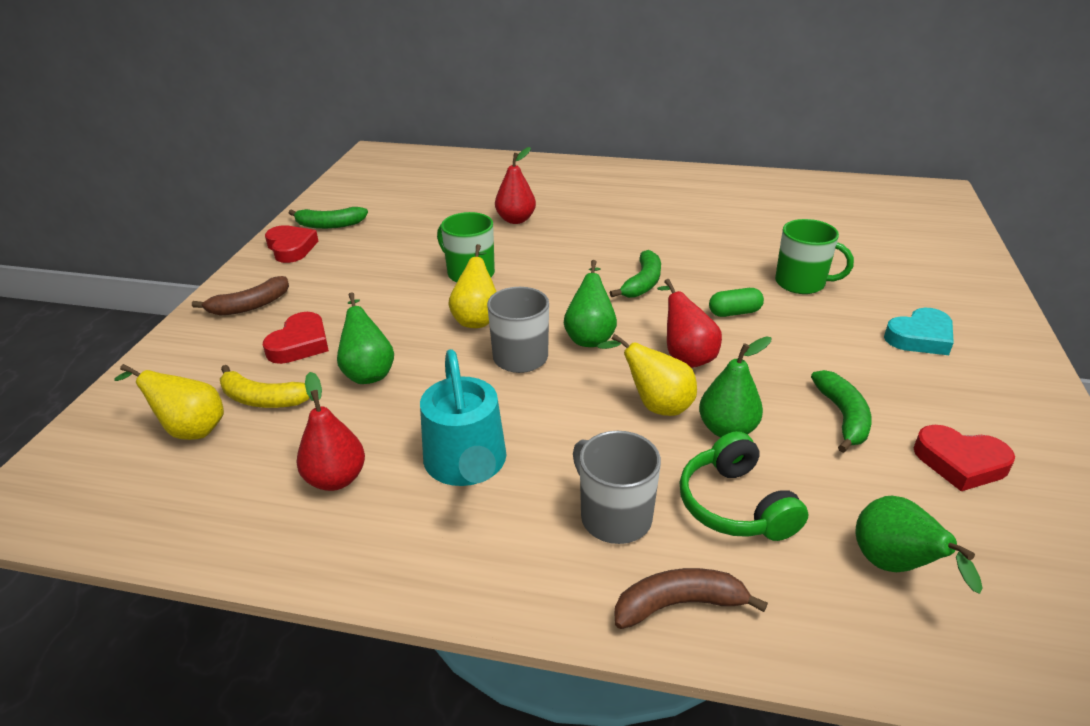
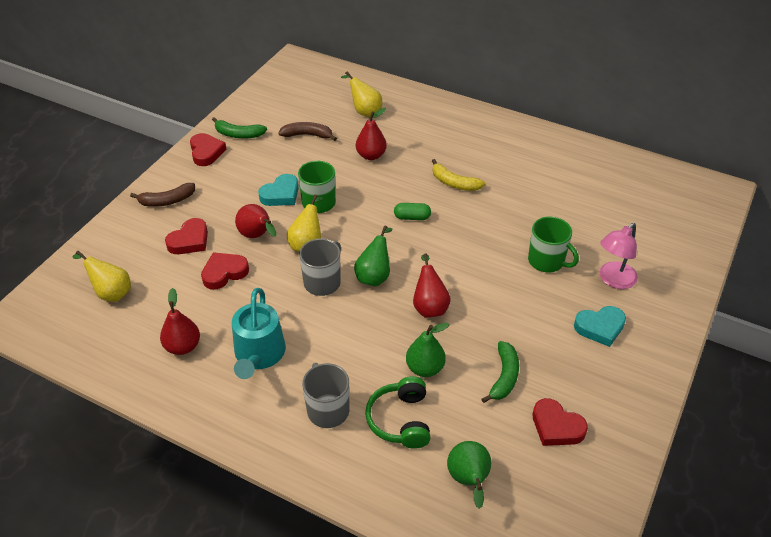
camera: 15 degrees right, 10 degrees up
yellow banana [220,365,310,408] -> yellow banana moved to [432,159,485,191]
green pear [337,292,394,384] -> red heart [201,252,249,290]
yellow pear [597,334,697,416] -> yellow pear moved to [341,72,382,117]
green banana [610,250,661,298] -> none
brown banana [615,568,768,629] -> brown banana moved to [278,122,337,141]
green capsule [709,288,764,317] -> green capsule moved to [394,203,431,220]
none -> red pear [235,204,276,238]
none -> turquoise heart [258,174,299,206]
none -> pink lamp [600,223,638,289]

